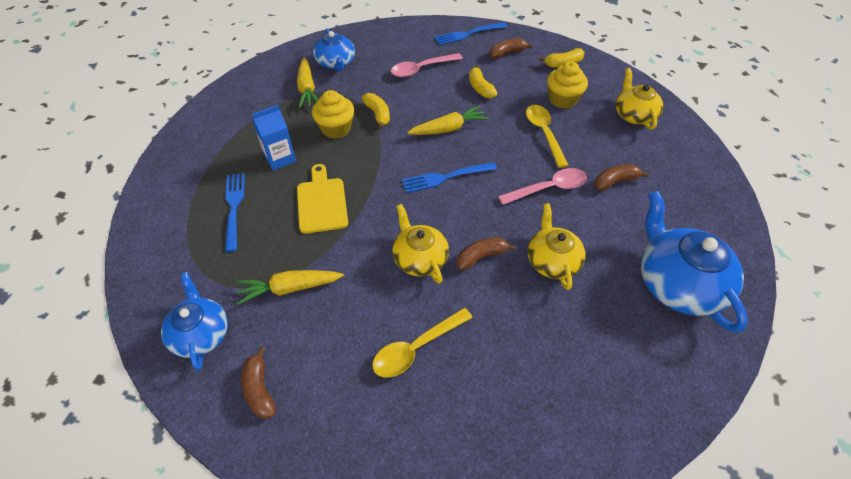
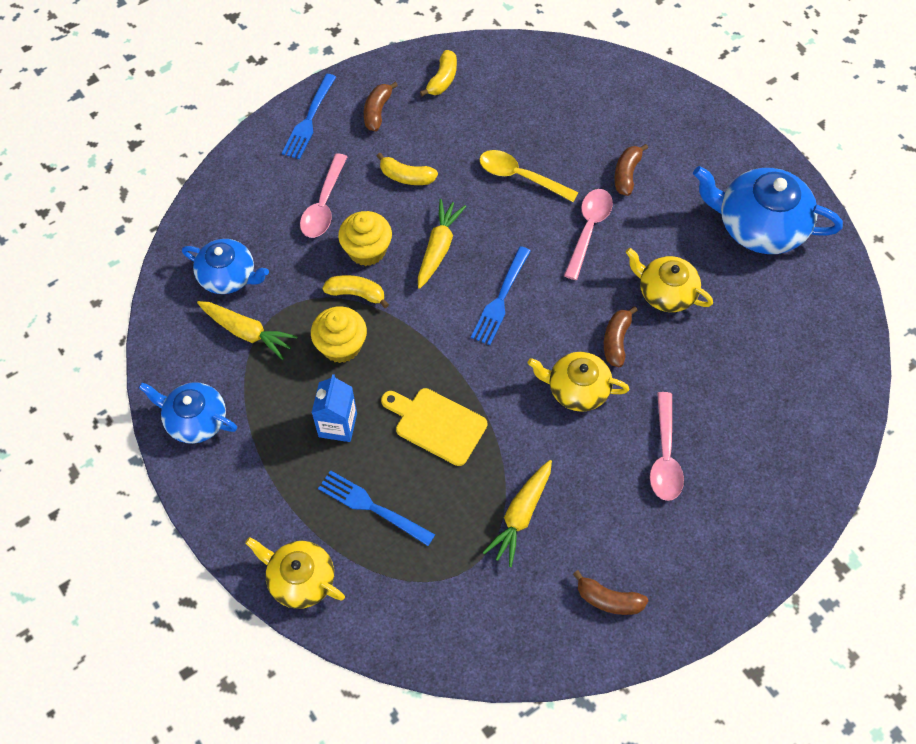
camera: 50 degrees left, 10 degrees up
blue teapot [161,272,228,370] -> blue teapot moved to [139,382,237,444]
yellow spoon [372,308,473,377] -> pink spoon [650,392,684,501]
yellow cupcake [547,61,588,109] -> yellow cupcake moved to [338,211,392,266]
yellow teapot [615,68,663,130] -> yellow teapot moved to [245,537,345,609]

